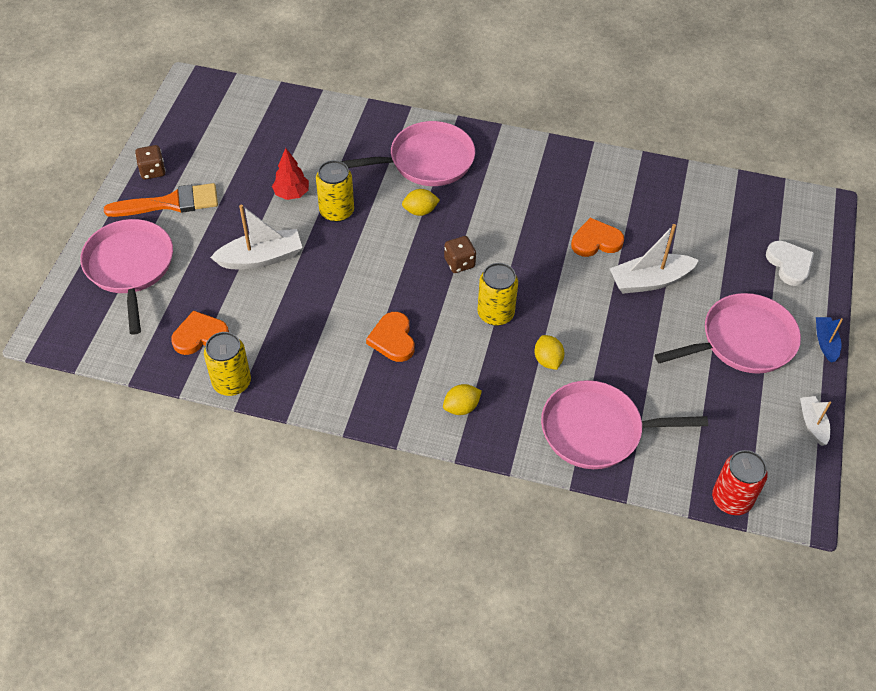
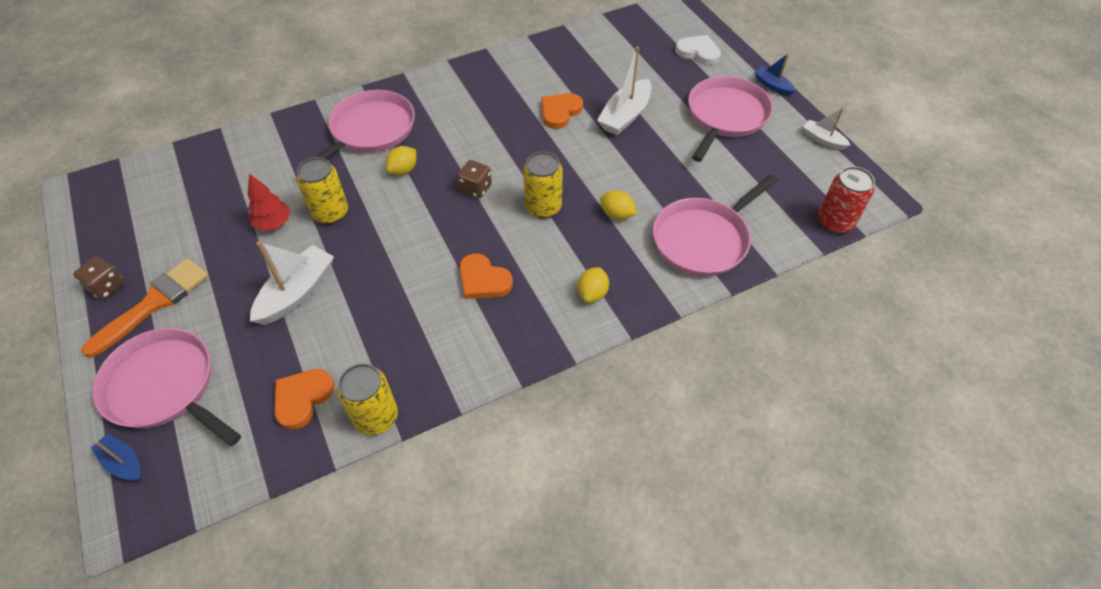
camera: 40 degrees left, 0 degrees up
none -> blue boat [91,433,142,480]

